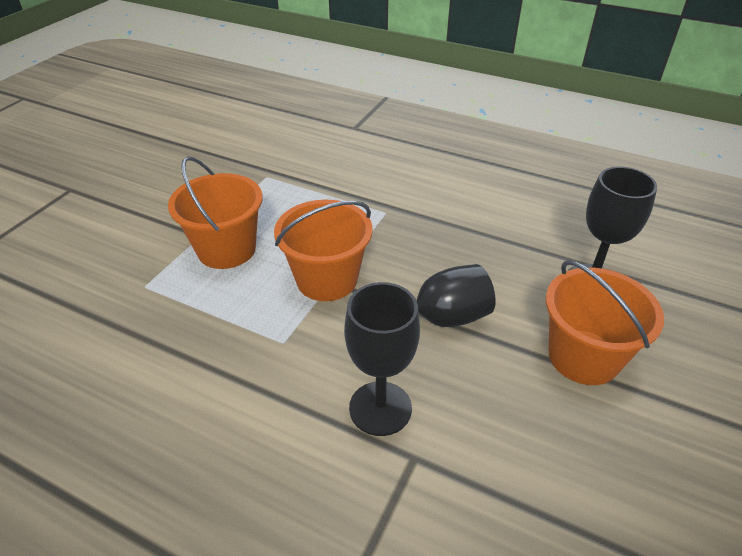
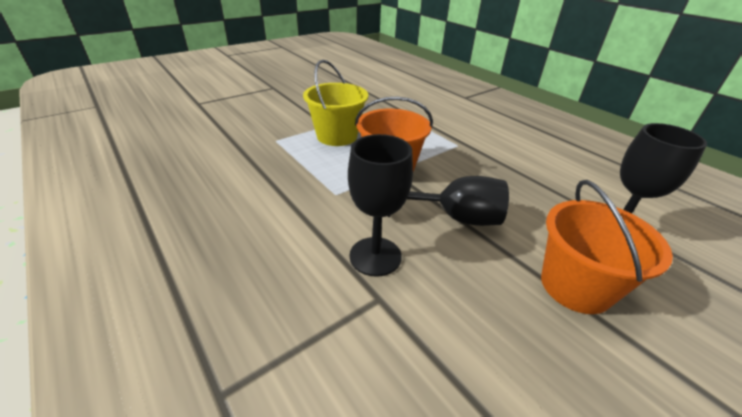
camera: 25 degrees right, 5 degrees down
orange bucket [168,156,262,269] -> yellow bucket [303,60,368,146]

